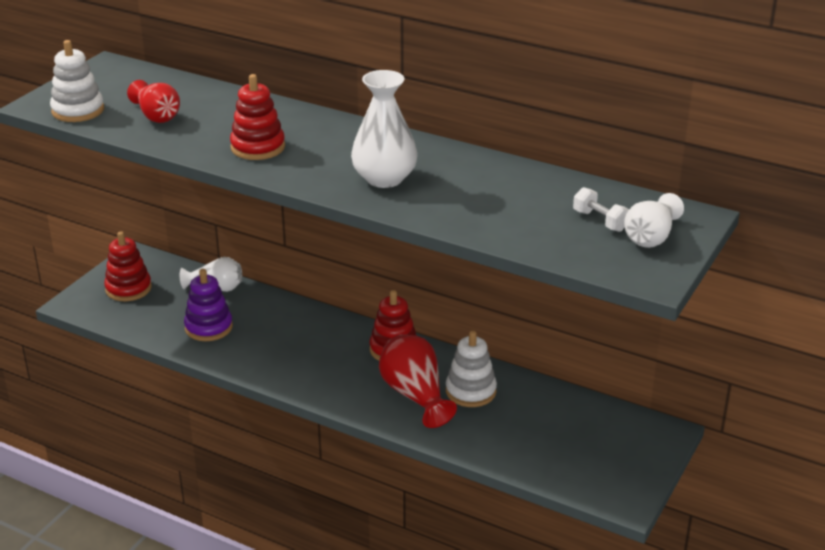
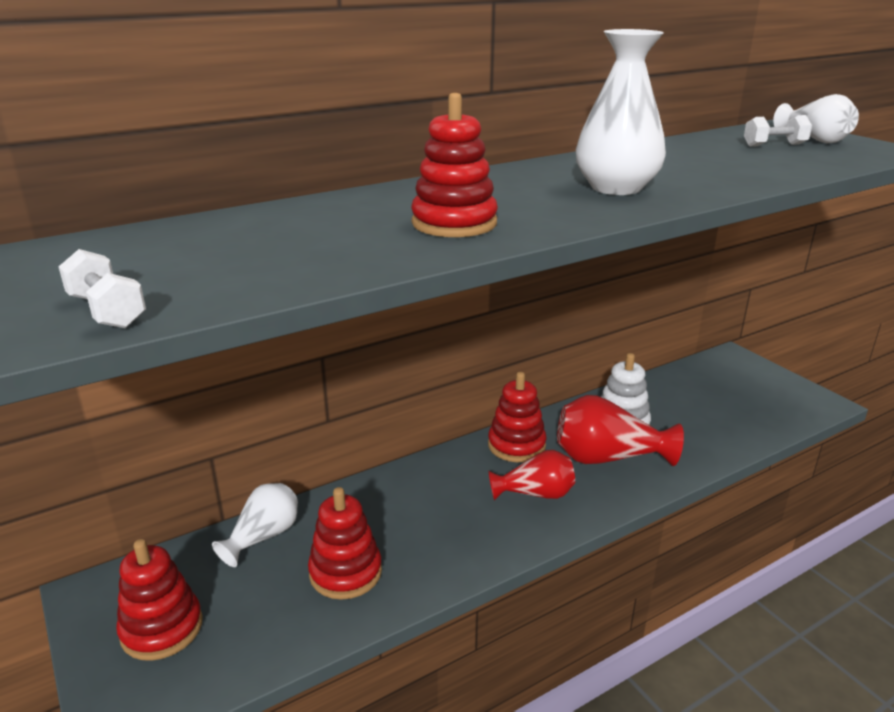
camera: 60 degrees left, 5 degrees down
white stacking toy [50,40,104,122] -> white dumbbell [59,249,146,328]
red vase [127,80,180,123] -> red vase moved to [488,450,575,501]
purple stacking toy [184,269,233,341] -> red stacking toy [308,487,382,600]

